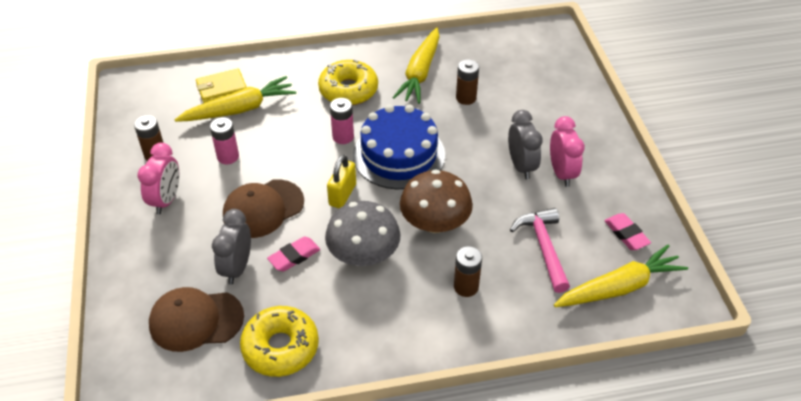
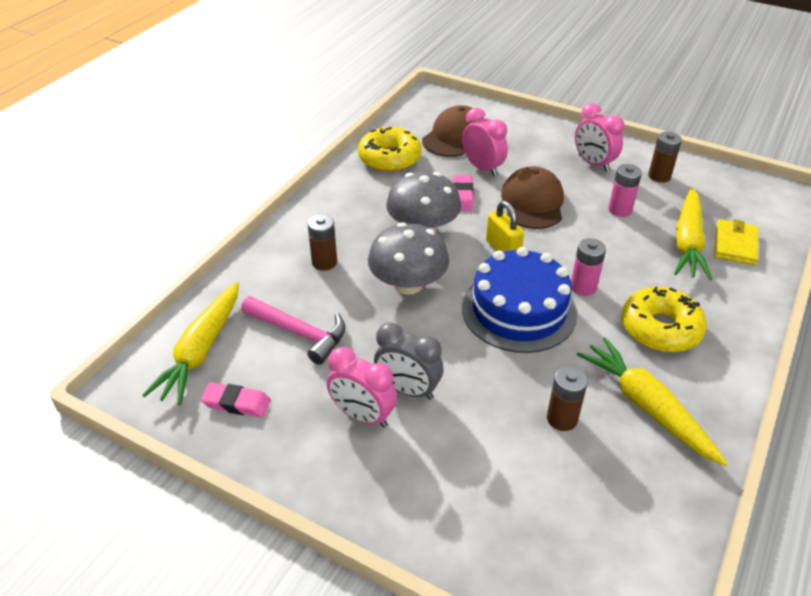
camera: 130 degrees right, 5 degrees down
grey clock [212,209,251,285] -> pink clock [462,108,508,176]
brown mushroom [400,169,473,233] -> grey mushroom [368,222,449,295]

